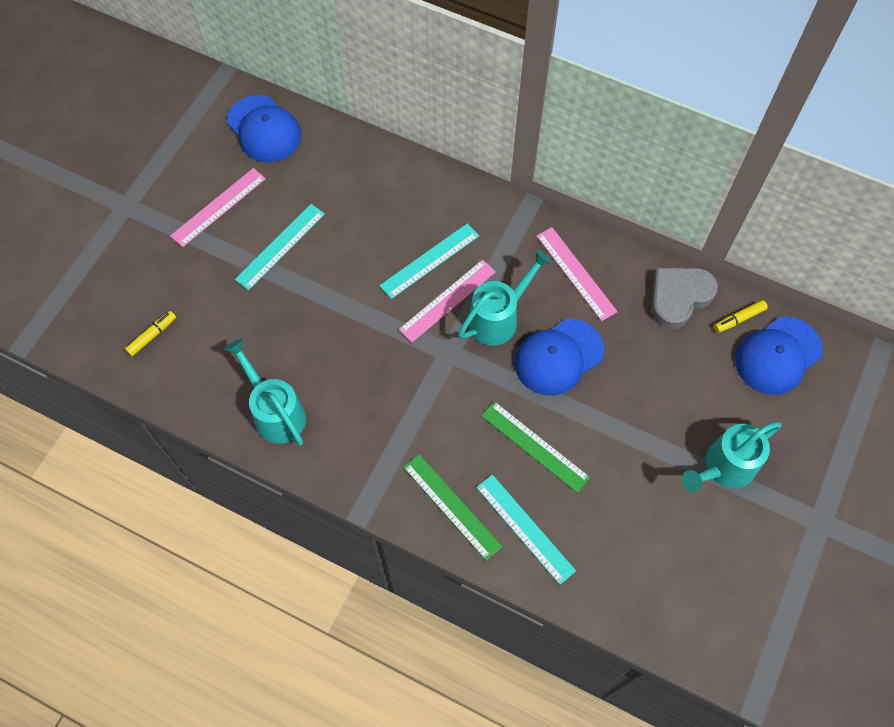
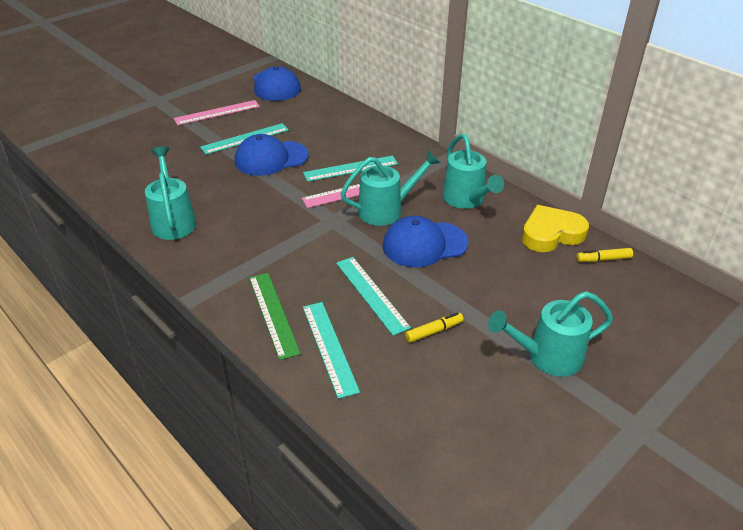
camera: 20 degrees right, 25 degrees down
yellow marker [125,311,176,356] -> yellow marker moved to [405,312,464,343]
green ruler [481,401,590,493] -> turquoise ruler [336,257,411,336]
pink ruler [537,227,618,321] -> turquoise watering can [442,134,504,209]
grey heart [651,268,718,330] -> yellow heart [522,205,589,252]
blue cap [735,316,823,395] -> blue cap moved to [235,134,309,176]

